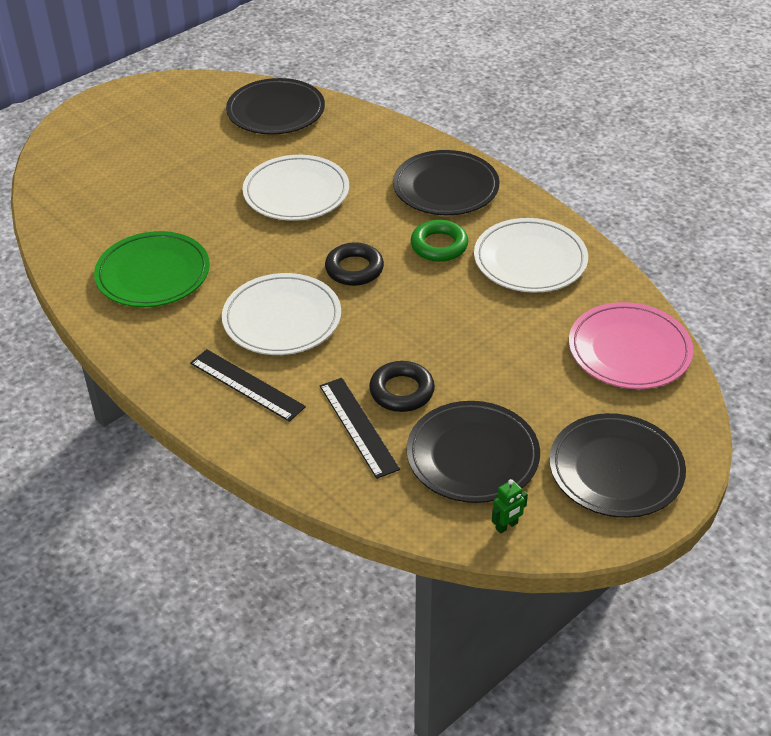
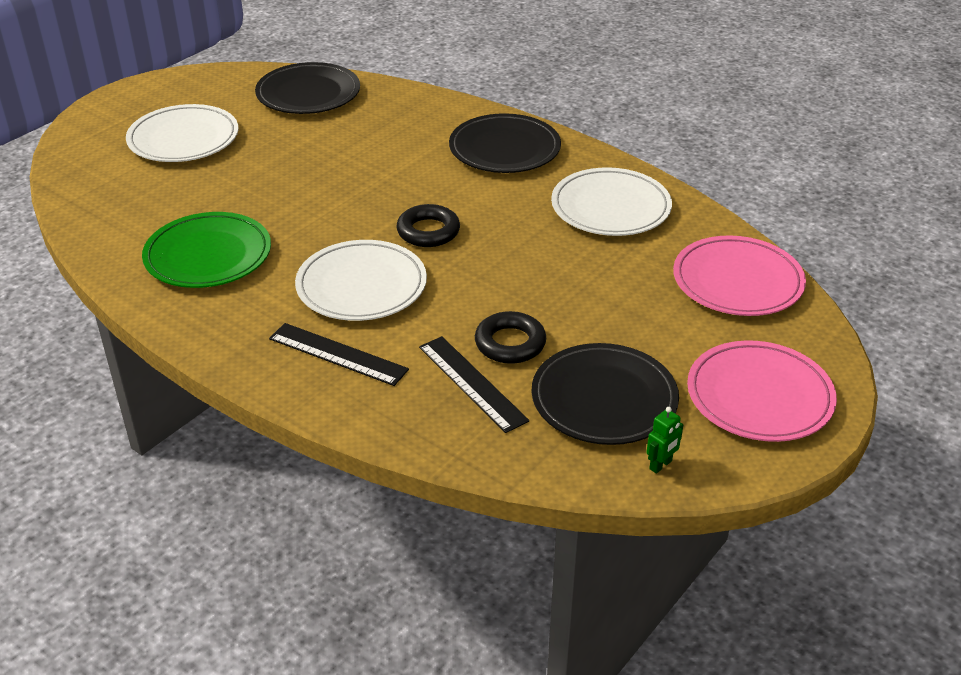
camera: 10 degrees left, 5 degrees down
white plate [243,155,349,221] -> white plate moved to [126,104,238,162]
green ring [411,220,468,262] -> none
black plate [549,413,686,518] -> pink plate [687,340,837,442]

